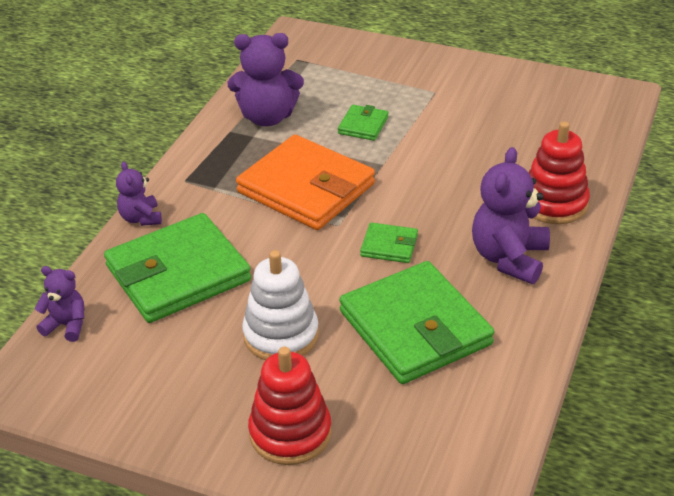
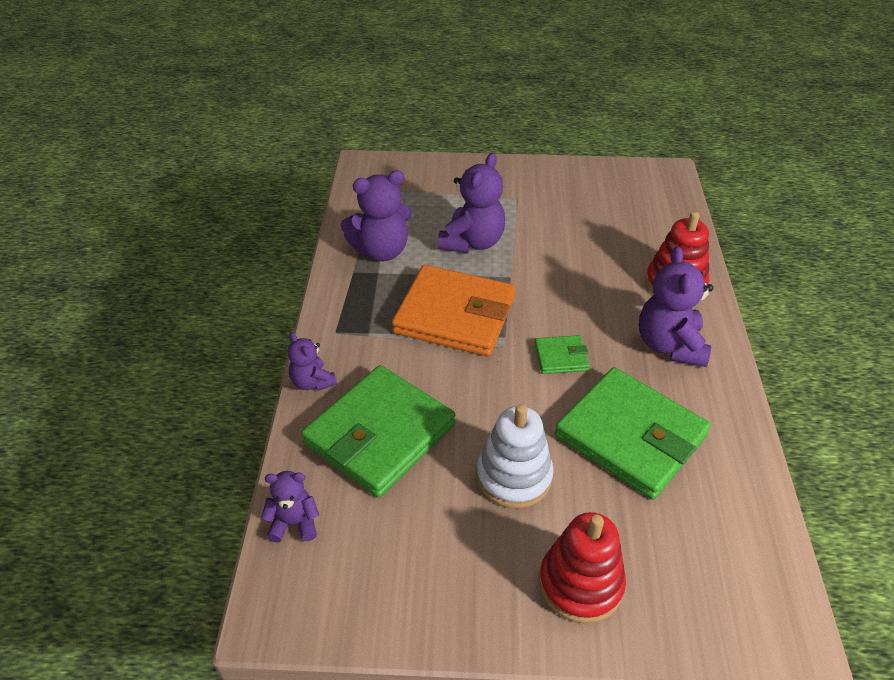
camera: 20 degrees left, 5 degrees up
green wallet [338,105,389,141] -> purple teddy bear [438,153,505,253]

